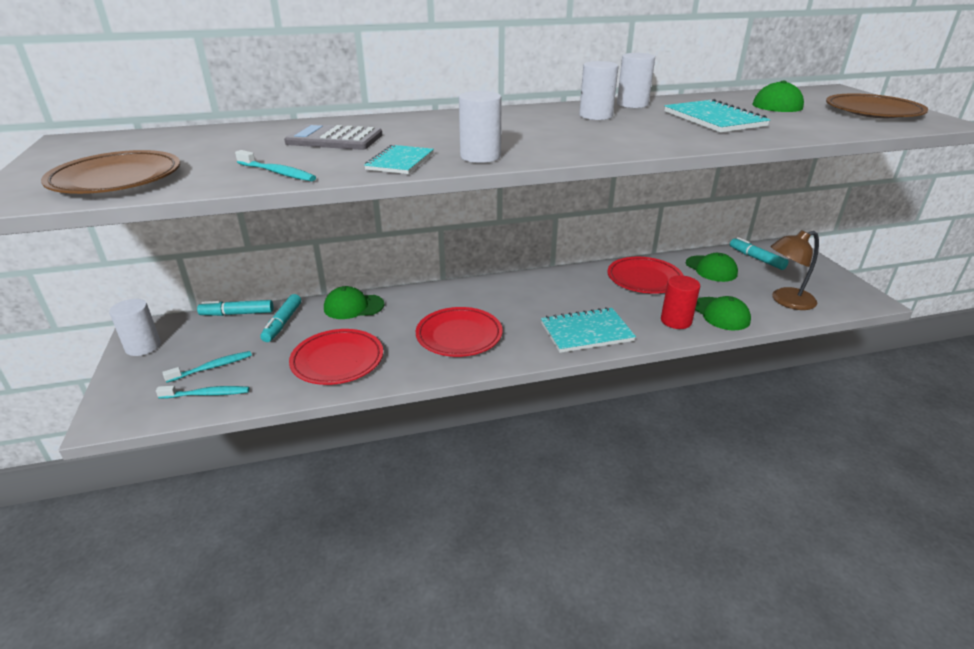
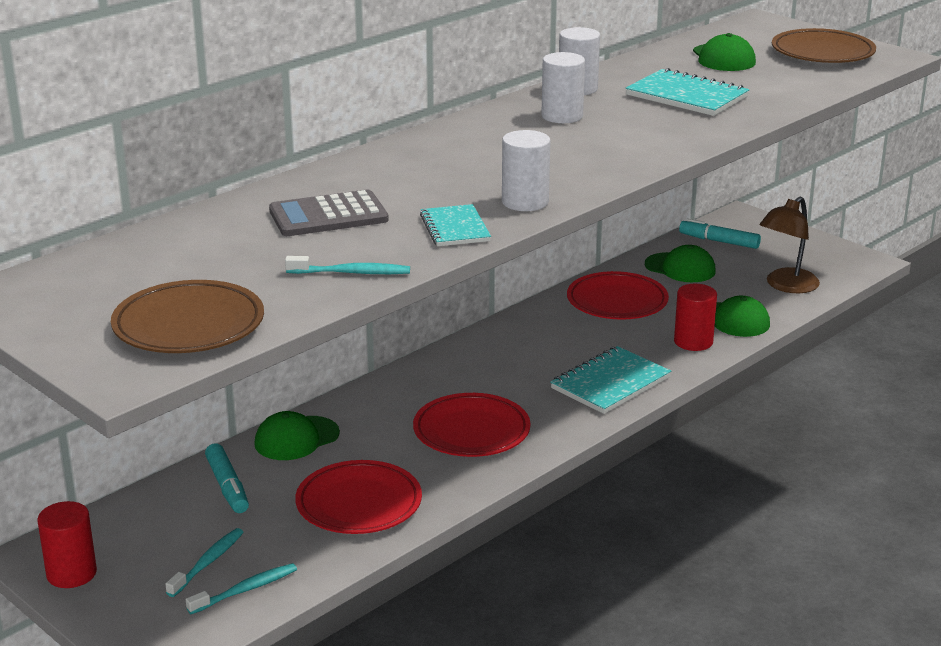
camera: 30 degrees left, 5 degrees down
white cylinder [109,299,161,356] -> red cylinder [37,501,97,588]
turquoise marker [197,300,273,316] -> none

